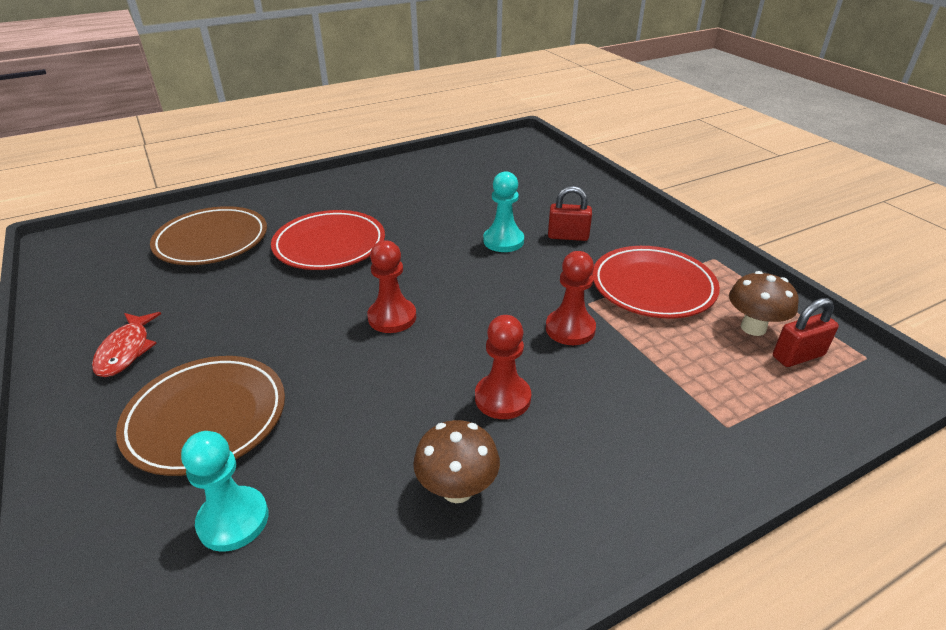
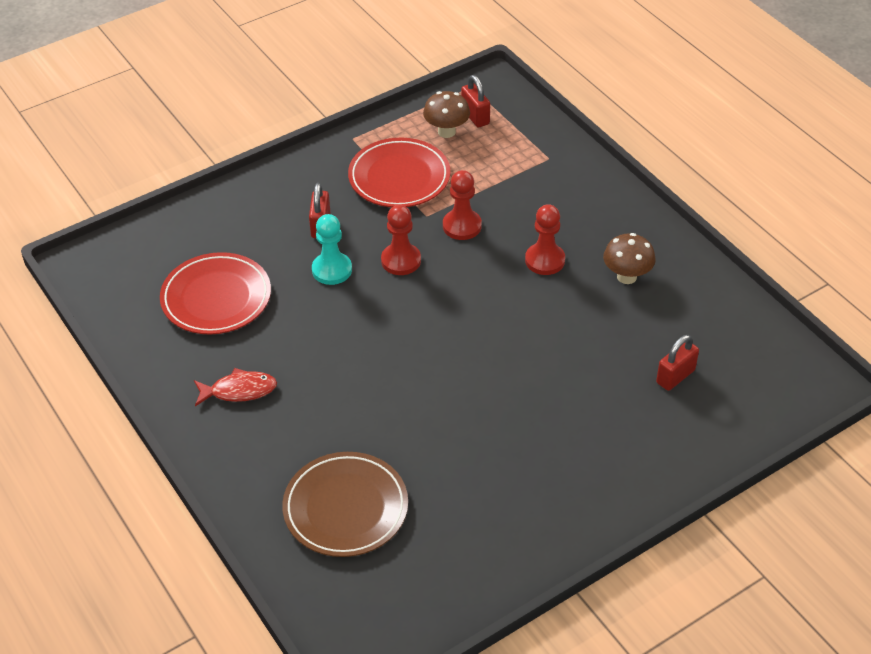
camera: 95 degrees left, 10 degrees up
red fish [92,312,161,377] -> red fish moved to [194,368,277,406]
brown plate [116,356,285,476] -> none
turquoise pawn [181,431,269,552] -> red padlock [656,335,699,391]
red plate [271,210,385,270] -> red plate moved to [160,252,271,335]
red pawn [367,240,416,333] -> red pawn moved to [381,205,421,275]

